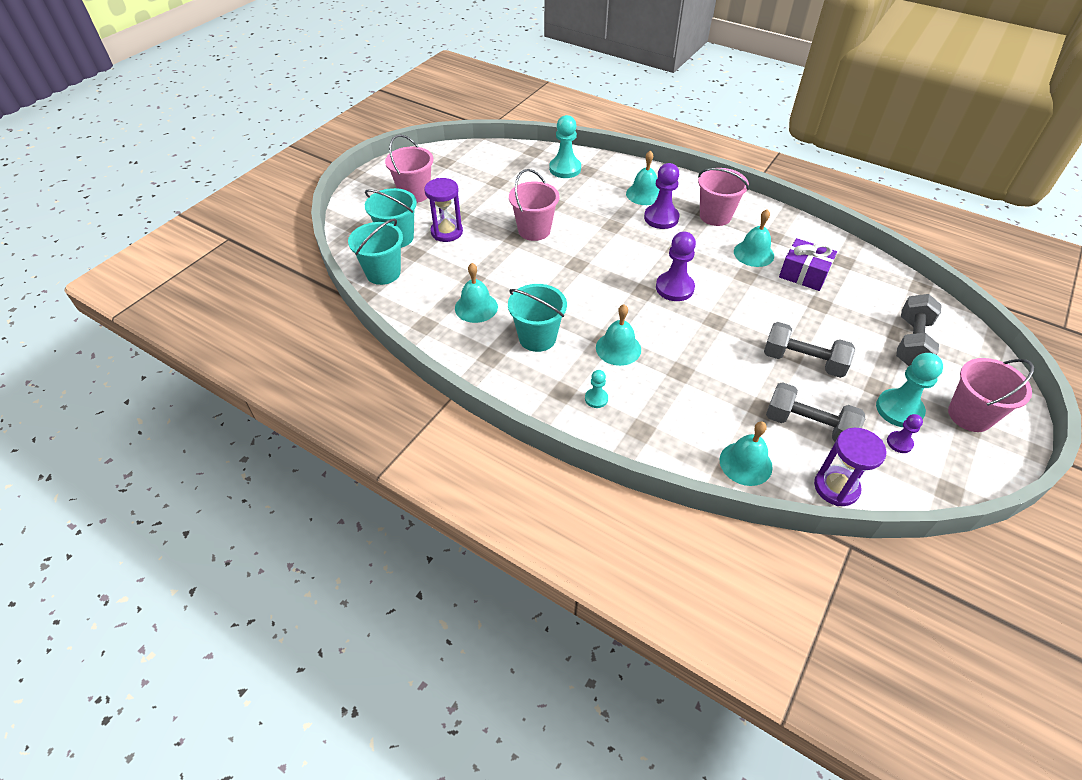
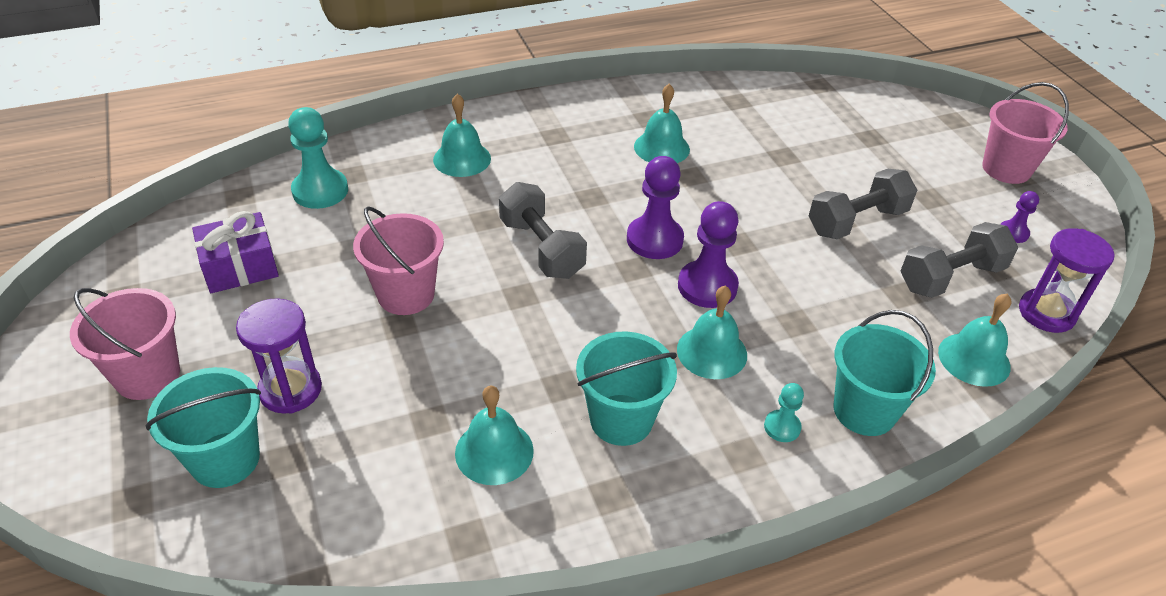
camera: 55 degrees left, 5 degrees down
turquoise bucket [348,218,403,285] -> turquoise bucket moved to [834,310,936,436]
purple pawn [644,163,680,229] -> purple pawn moved to [678,201,739,308]
pink bucket [698,168,749,226] -> none
purple gift [779,238,837,291] -> purple gift moved to [192,211,279,293]
turquoise pawn [876,353,943,427] -> none
grey dumbbell [896,294,942,366] -> grey dumbbell moved to [499,182,587,279]

